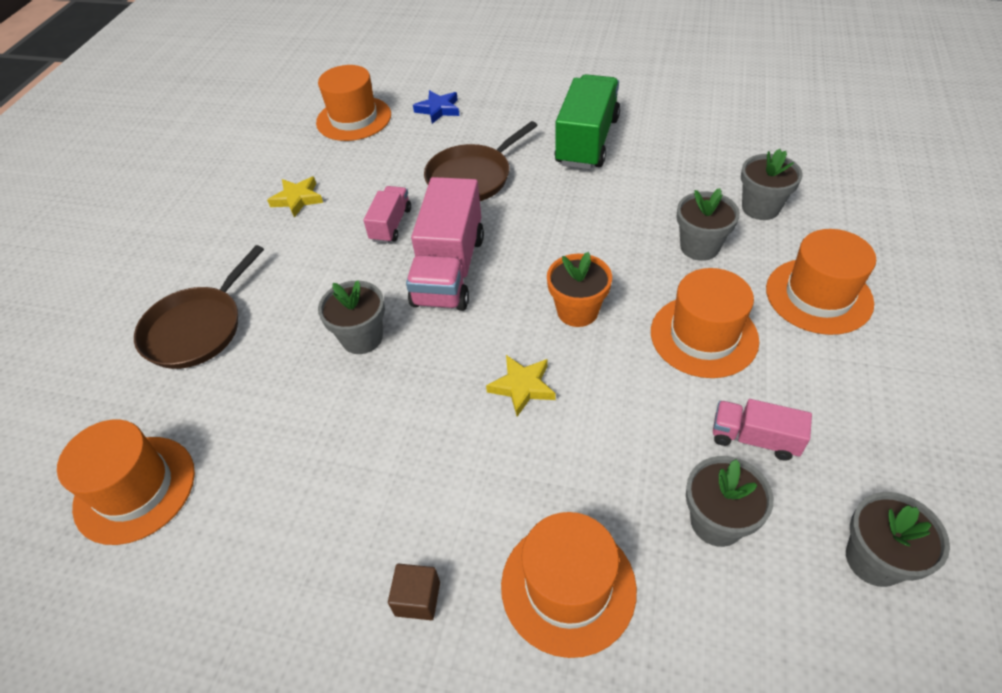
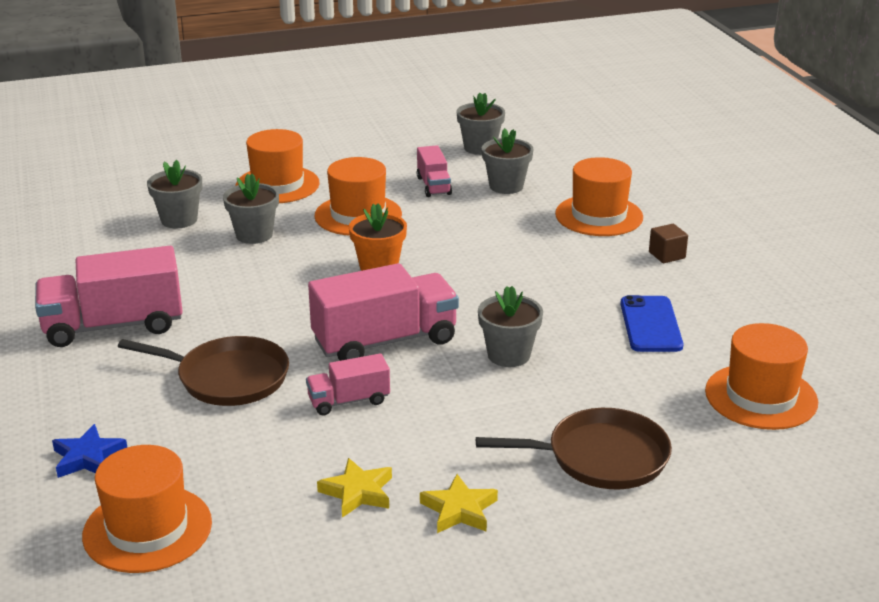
camera: 125 degrees left, 20 degrees down
yellow star [486,355,556,417] -> yellow star moved to [420,474,498,533]
green truck [554,74,620,169] -> pink truck [35,246,183,347]
none -> blue phone [620,295,683,352]

